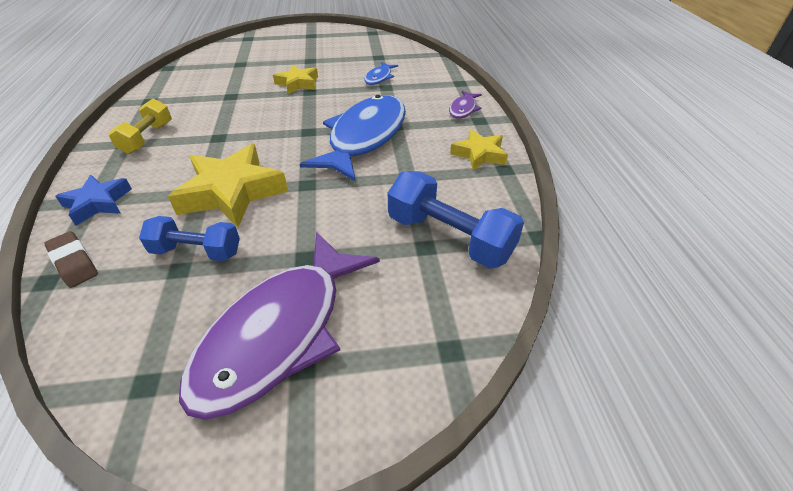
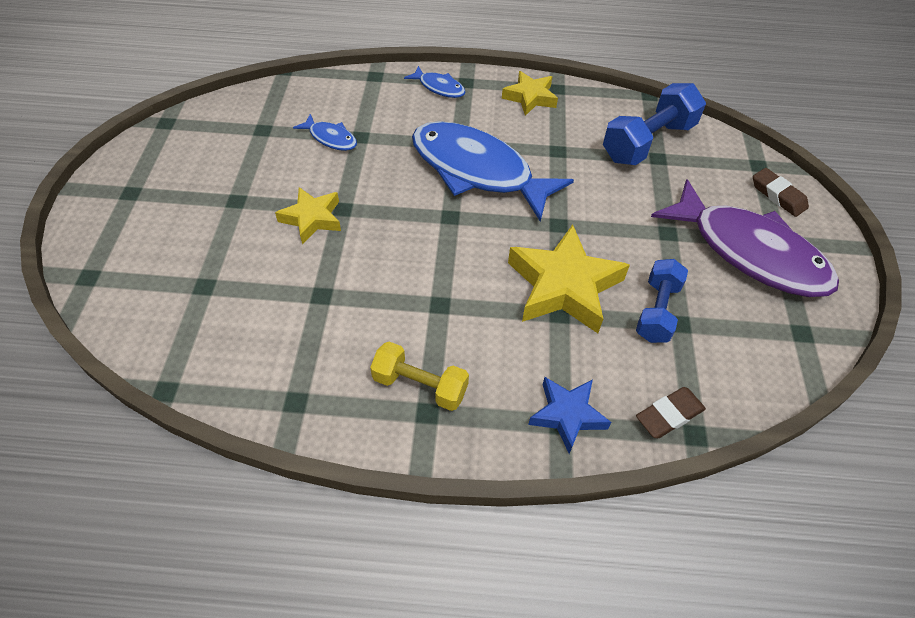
camera: 80 degrees left, 10 degrees up
purple fish [449,90,482,119] -> blue fish [404,66,465,98]
none -> brown eraser [753,168,809,217]

